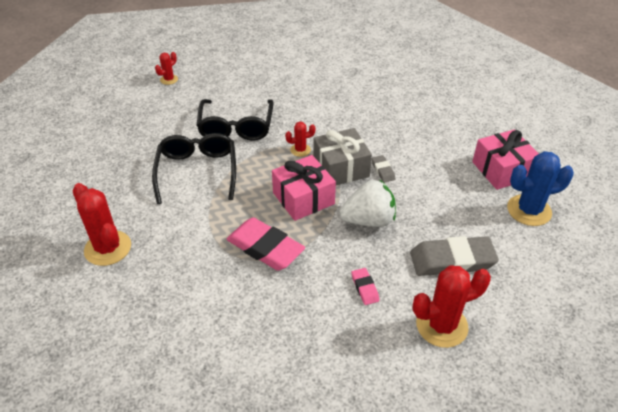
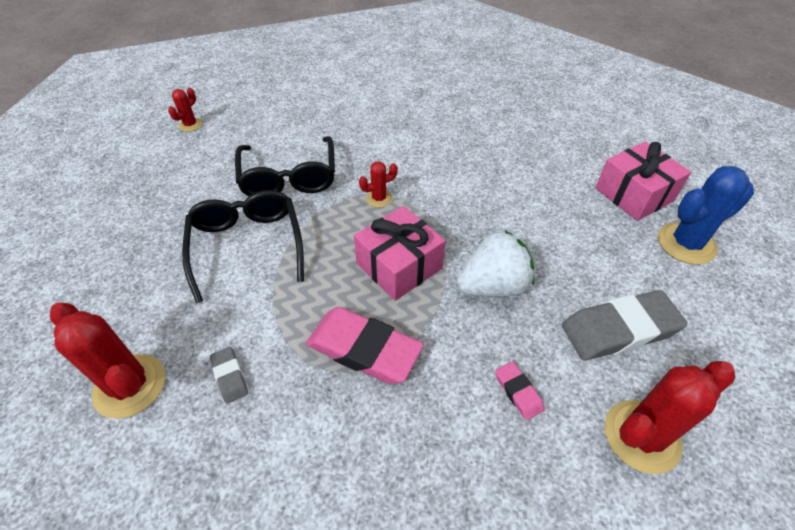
camera: 10 degrees left, 5 degrees up
grey gift [314,128,372,185] -> none
grey eraser [372,155,395,183] -> grey eraser moved to [210,347,248,404]

